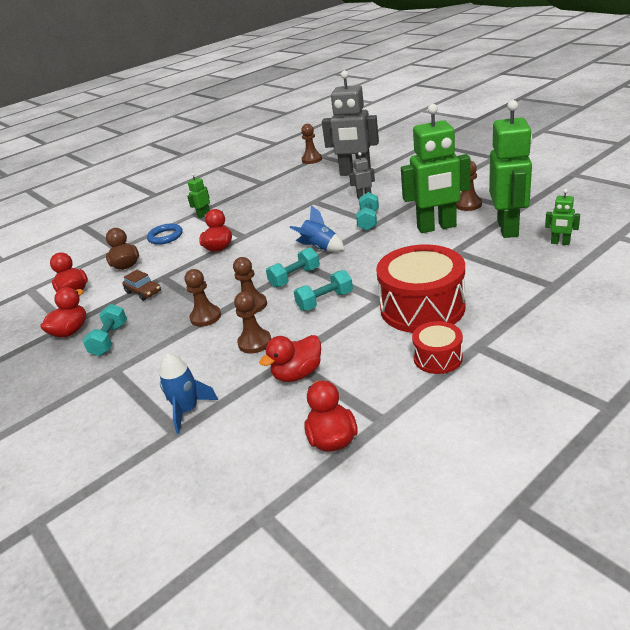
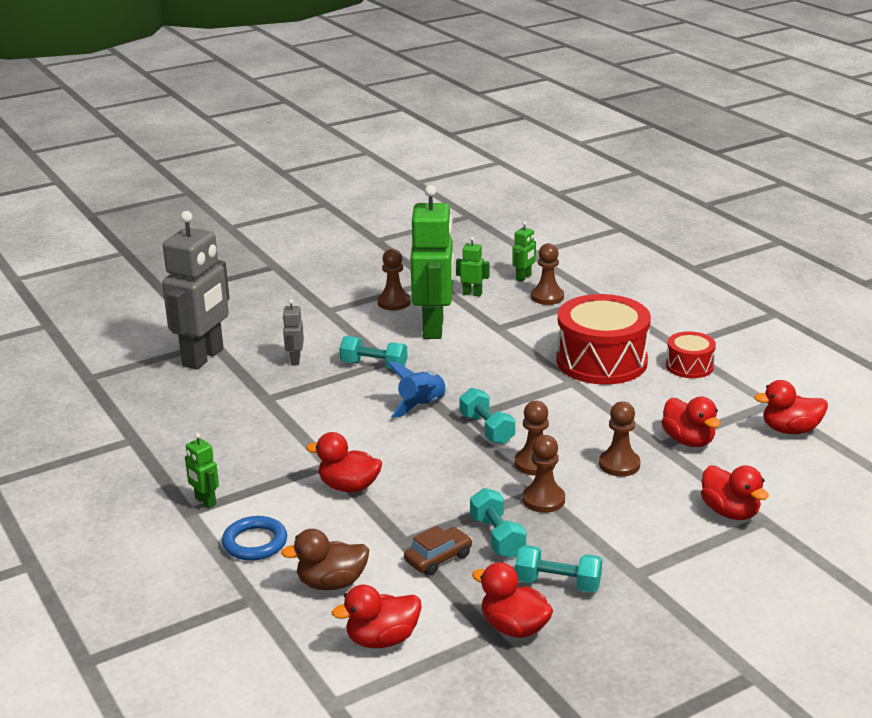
camera: 85 degrees left, 5 degrees down
blue rocket [160,353,218,434] -> red duck [701,465,769,520]
turquoise dumbbell [294,270,353,311] -> turquoise dumbbell moved to [470,488,526,558]
brown pawn [301,124,322,164] -> brown pawn moved to [531,243,564,305]
green robot [489,100,532,238] -> green robot [456,237,489,296], size x0.43

